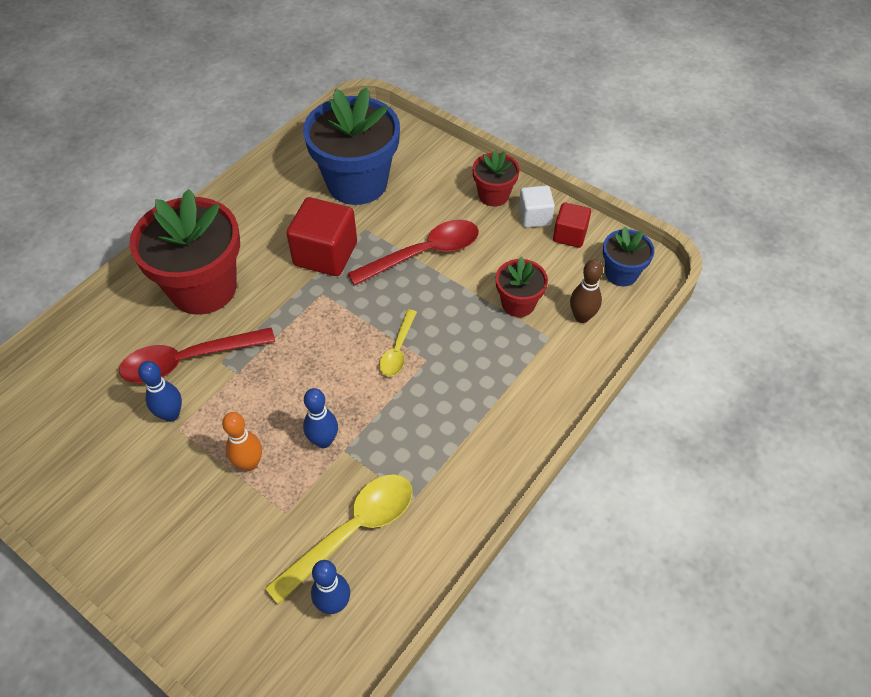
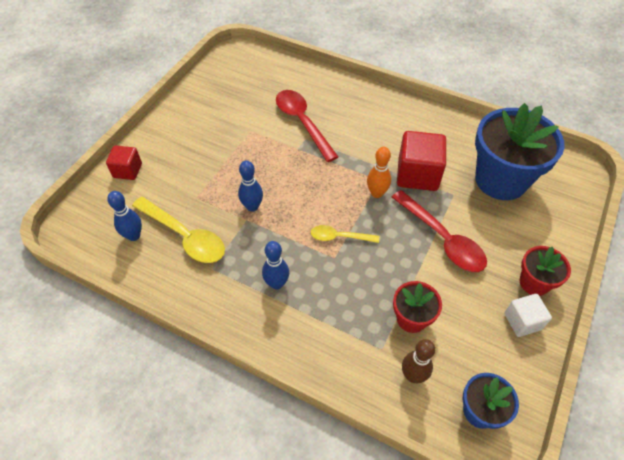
camera: 80 degrees right, 0 degrees up
red flower pot [130,189,240,315] -> none
blue bowling pin [138,361,182,422] -> blue bowling pin moved to [262,241,289,290]
orange bowling pin [222,412,262,471] -> orange bowling pin moved to [367,147,391,198]
red cube [553,202,591,248] -> red cube moved to [106,145,142,180]

